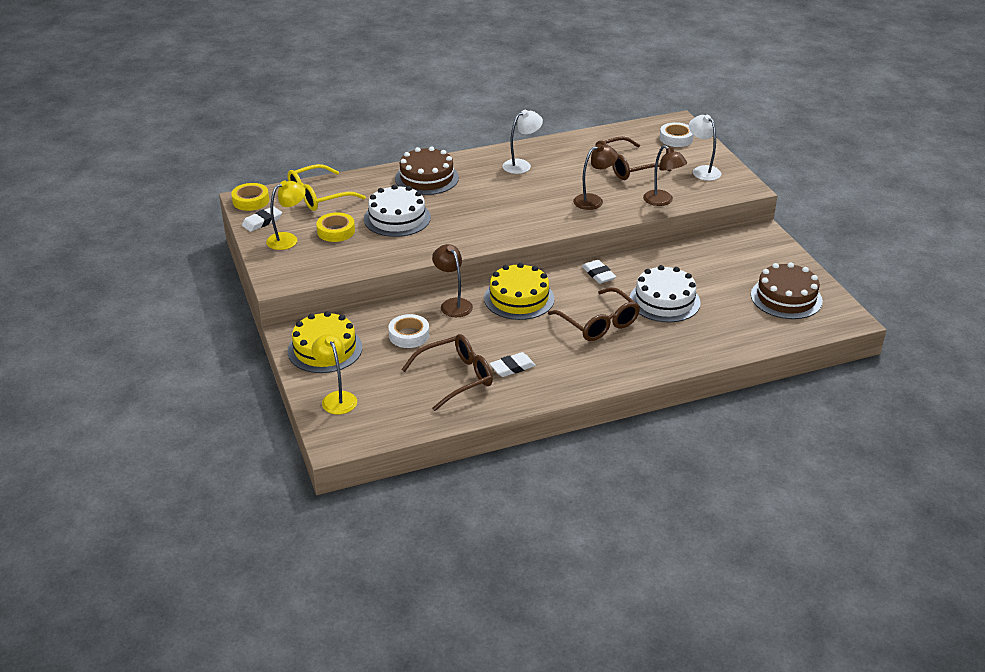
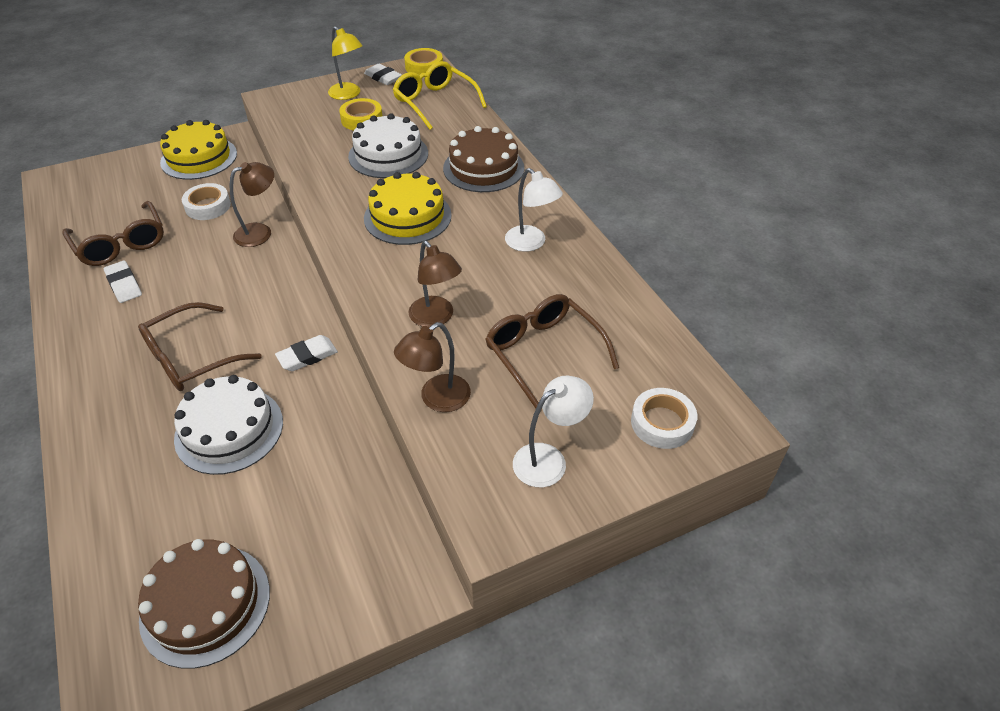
camera: 85 degrees right, 10 degrees up
yellow lamp [312,334,357,414] -> none
yellow cake [484,263,555,320] -> yellow cake moved to [364,172,452,245]

